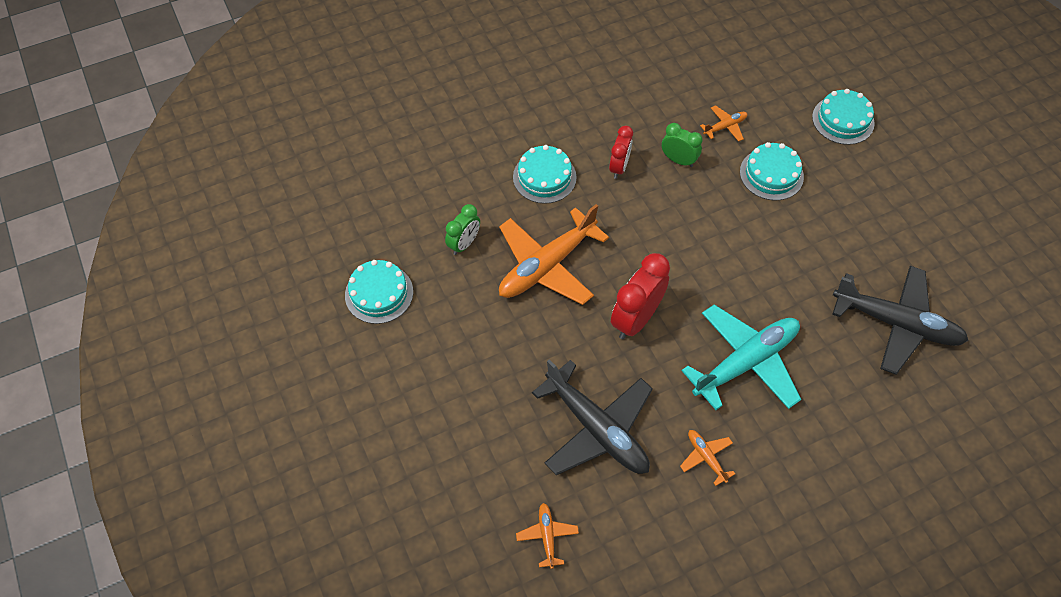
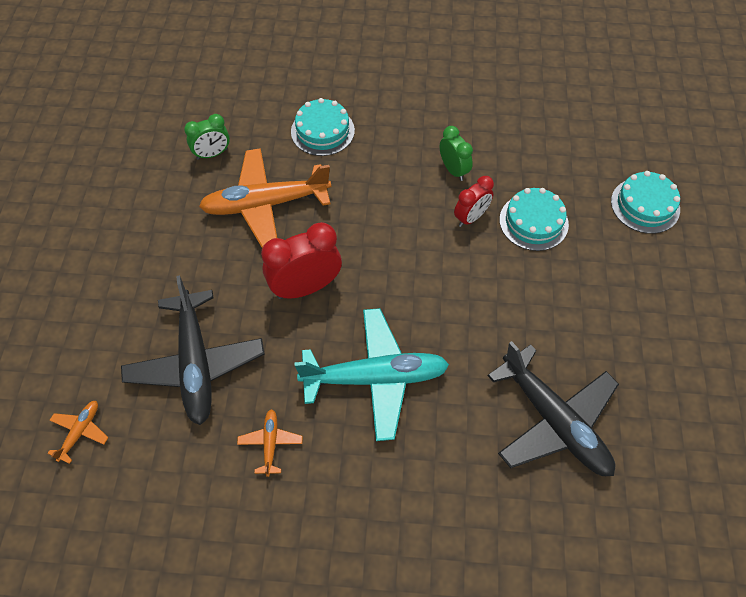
camera: 30 degrees right, 0 degrees up
turquoise cake [345,260,413,324] -> none
red clock [609,126,633,179] -> red clock moved to [454,176,494,227]
orange plane [700,105,747,142] -> none

